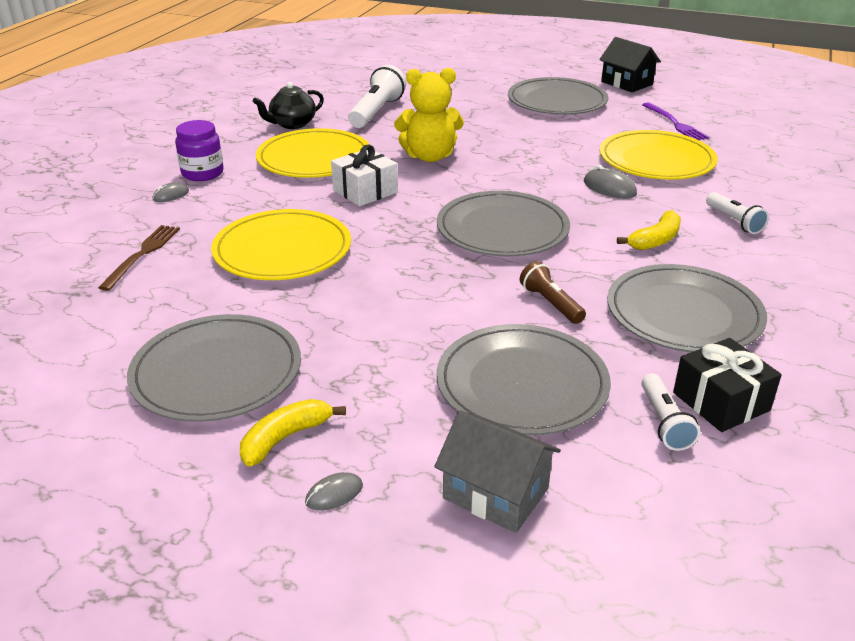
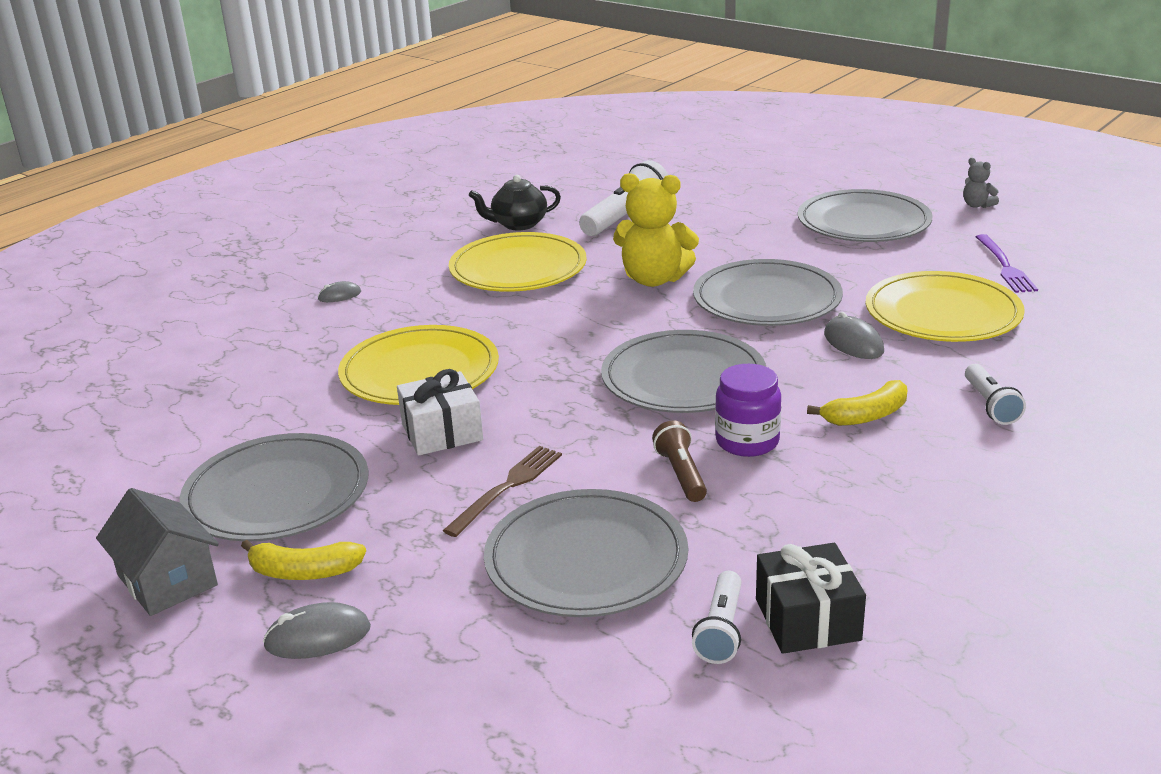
camera: 20 degrees right, 5 degrees down
brown fork [98,225,180,291] -> brown fork moved to [443,446,562,537]
purple jar [175,120,224,181] -> purple jar moved to [715,364,781,457]
yellow banana [240,399,346,467] -> yellow banana turned 150 degrees counterclockwise [241,540,366,580]
grey mouse [305,472,363,511] -> grey mouse [263,602,371,659], size x1.57
white gift [331,145,398,206] -> white gift moved to [397,369,483,456]
grey house [434,411,561,533] -> grey house moved to [96,488,219,616]
black house [599,37,661,92] -> grey teddy bear [963,158,999,208]
grey plate [607,264,767,352] -> grey plate moved to [693,259,843,326]

